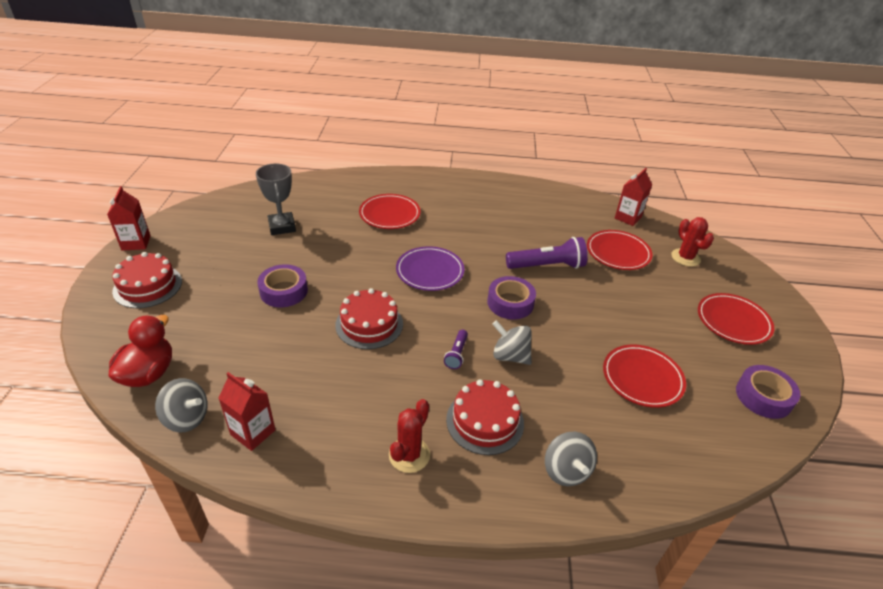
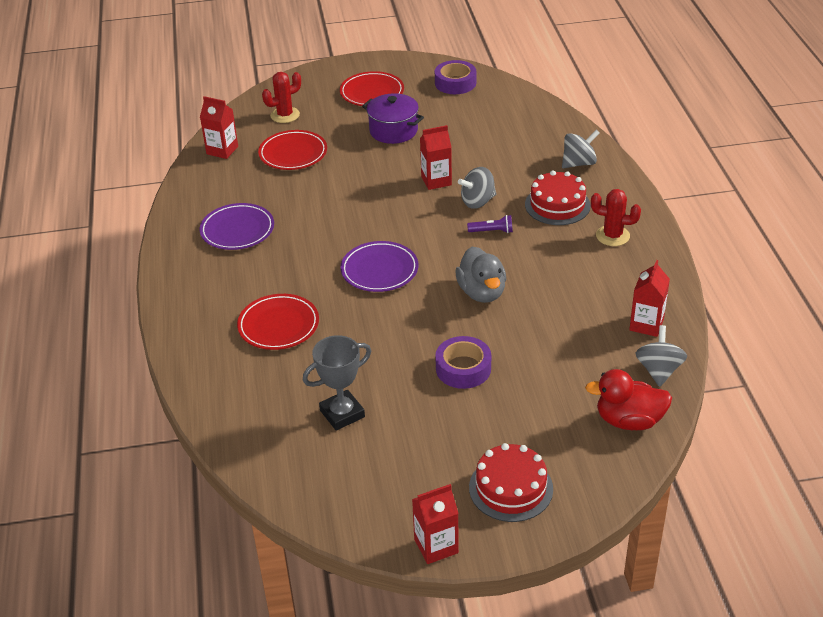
camera: 100 degrees left, 0 degrees up
red cake [335,288,403,349] -> grey duck [455,247,506,303]
purple tape [487,276,536,319] -> none
grey spinning top [493,320,532,365] -> grey spinning top turned 45 degrees clockwise [458,167,496,209]
purple flashlight [506,237,588,269] -> none
red plate [603,344,686,408] -> none
none -> purple plate [200,203,274,250]
none -> purple pot [362,93,424,144]
none -> red carton [420,125,452,190]

